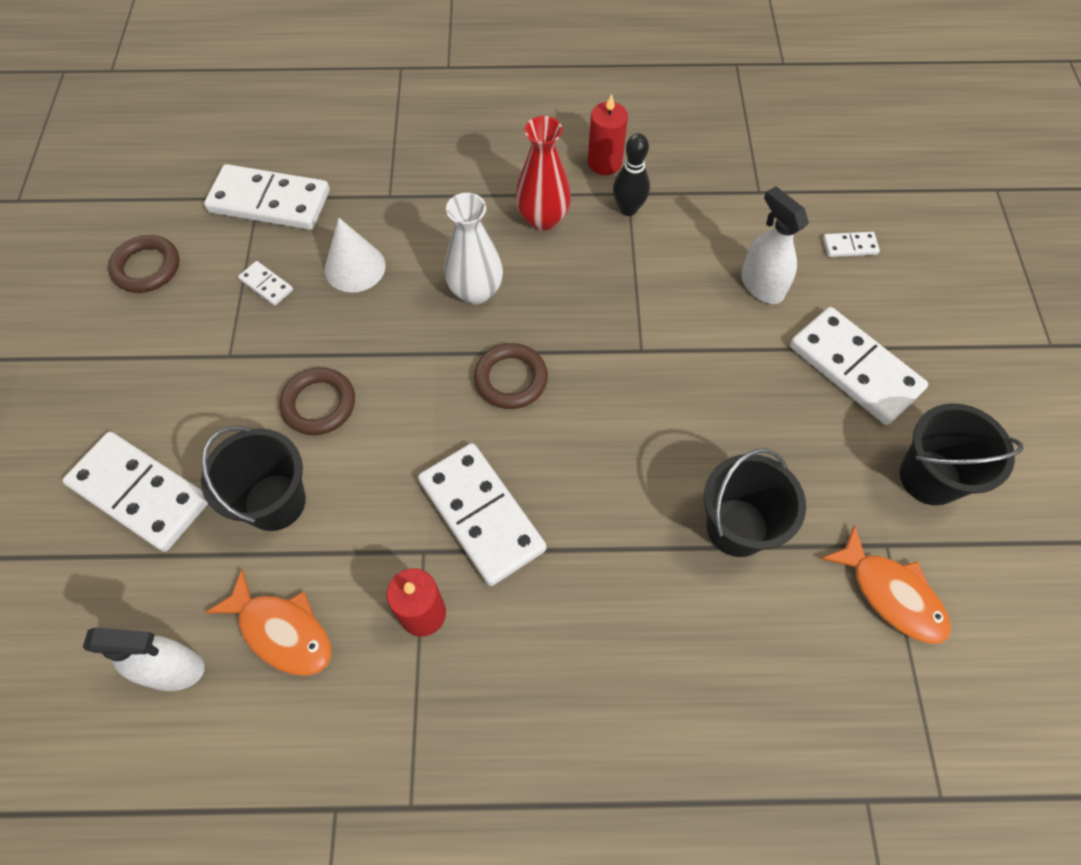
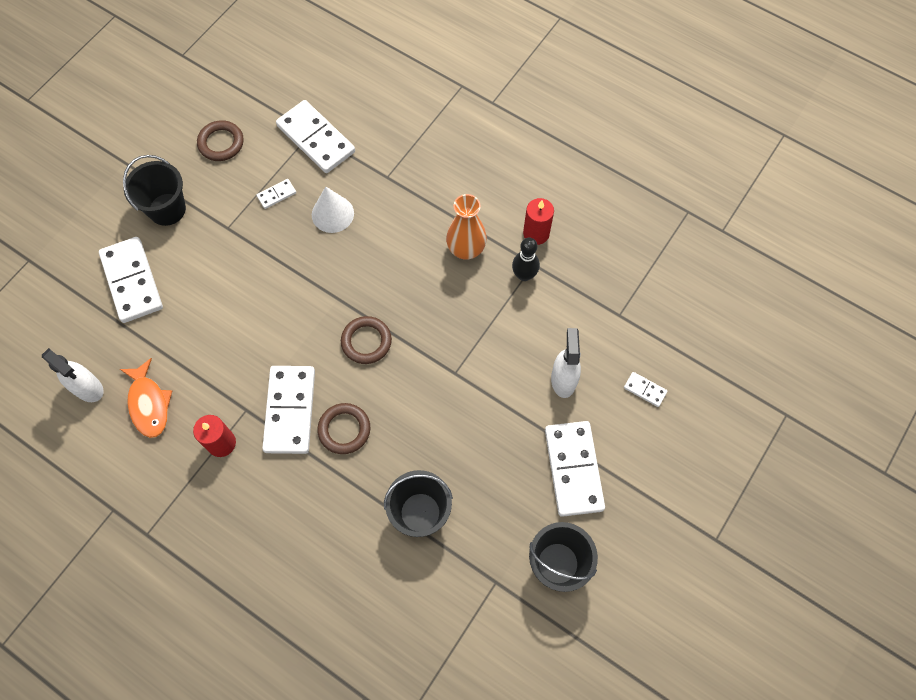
camera: 35 degrees right, 5 degrees up
black bucket [201,426,306,531] -> black bucket moved to [123,155,186,226]
white domino [238,261,293,306] -> white domino turned 75 degrees clockwise [256,179,296,209]
brown ring [279,367,355,435] -> brown ring moved to [317,403,370,454]
white vase [444,193,503,304] -> none
red vase [515,116,571,231] -> orange vase [446,194,487,260]
orange fish [821,525,951,644] -> none

